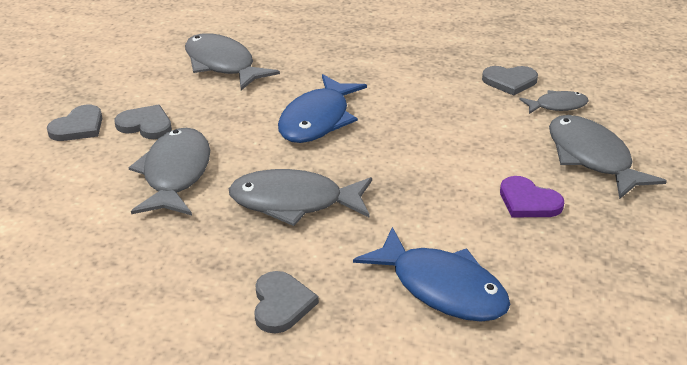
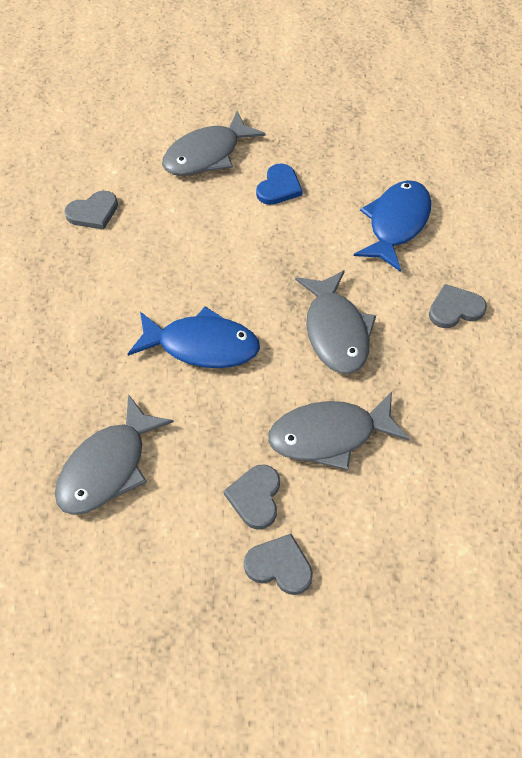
camera: 105 degrees left, 20 degrees up
grey heart [482,66,538,96] -> grey heart turned 75 degrees clockwise [64,191,118,230]
purple heart [500,176,564,217] -> blue heart [256,163,303,205]
grey fish [519,90,589,114] -> none

